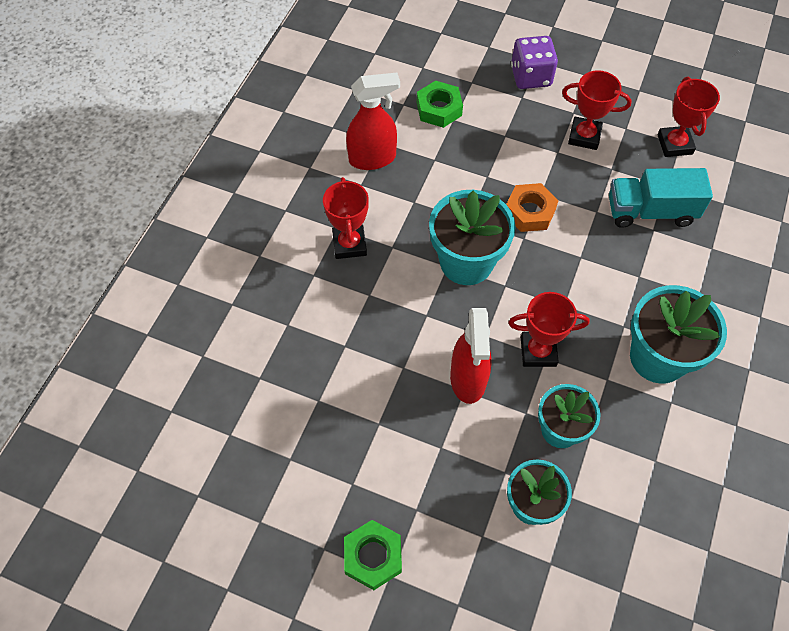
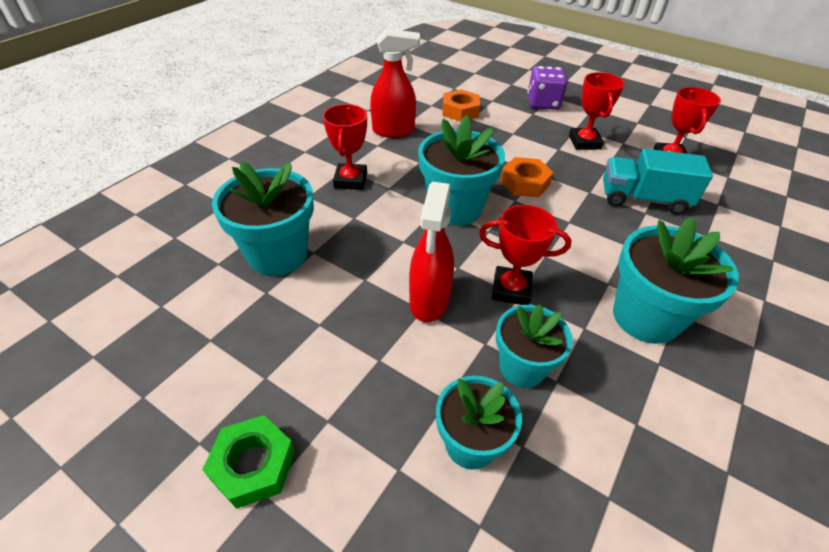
camera: 10 degrees right, 15 degrees down
green nut [417,81,463,128] -> orange nut [443,89,480,122]
red trophy [562,70,632,150] -> red trophy turned 60 degrees clockwise [569,72,625,150]
none -> turquoise flower pot [212,162,314,276]

